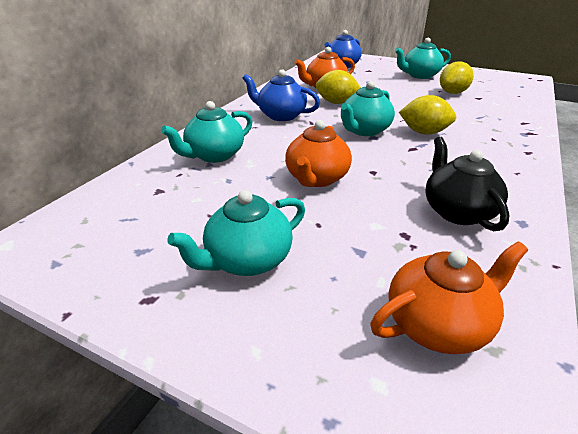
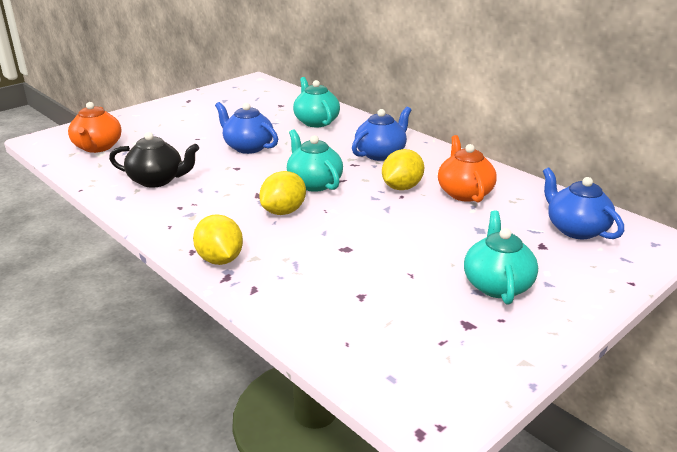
camera: 110 degrees right, 5 degrees down
turquoise teapot [167,190,305,276] -> none
orange teapot [285,120,352,187] -> blue teapot [215,102,278,154]
yellow lemon [440,61,474,94] -> yellow lemon moved to [193,214,243,265]

